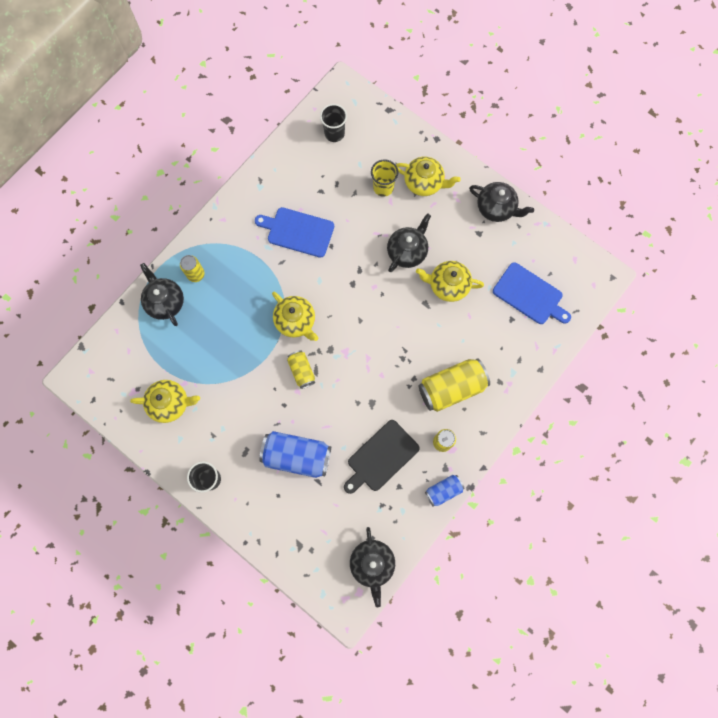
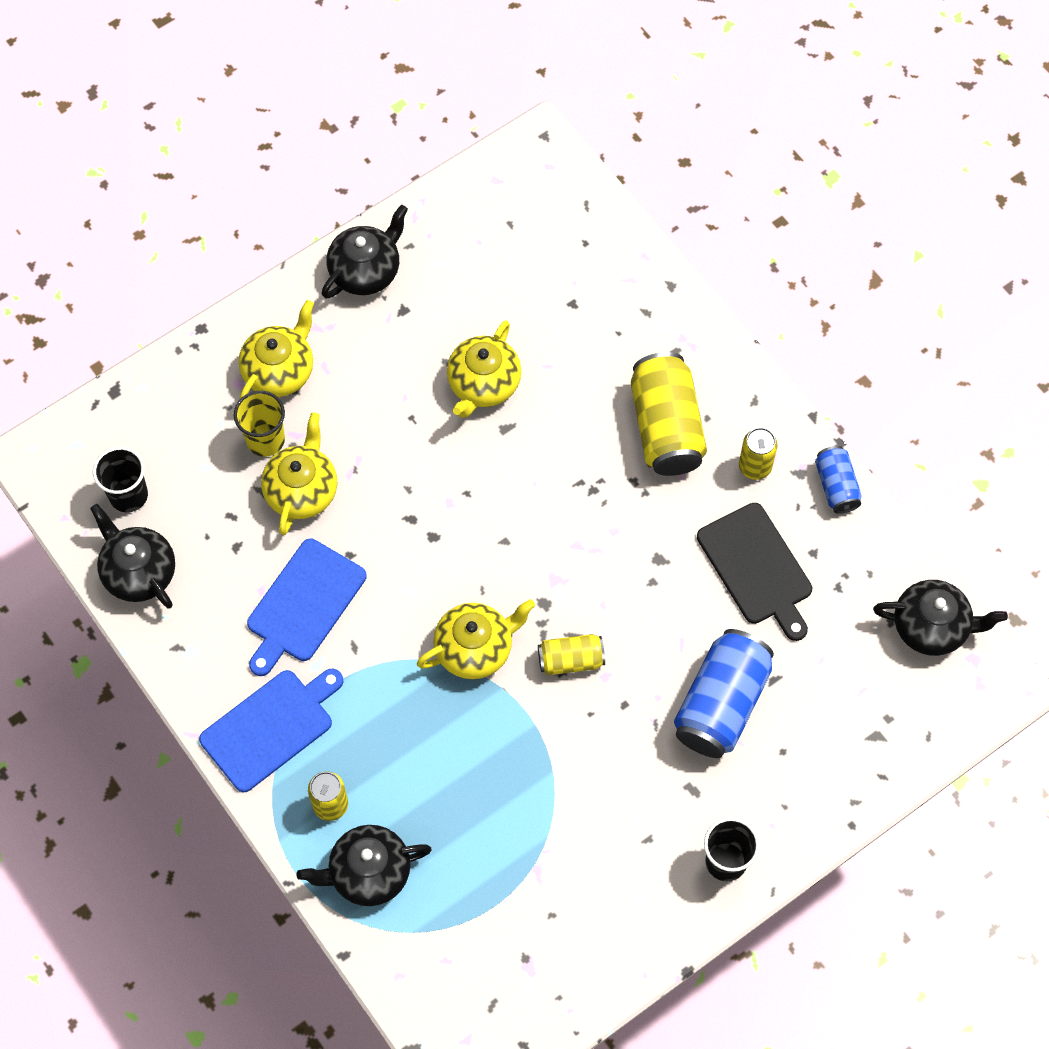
camera: 75 degrees left, 10 degrees down
yellow teapot [130,380,200,423] -> yellow teapot moved to [261,412,337,535]
black teapot [387,213,431,272] -> black teapot moved to [90,504,175,609]
blue cutting board [493,262,571,324] -> blue cutting board moved to [199,668,343,792]

